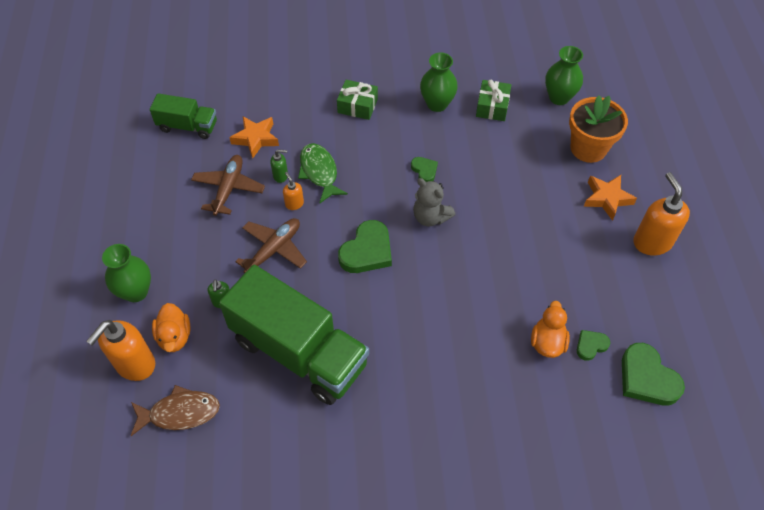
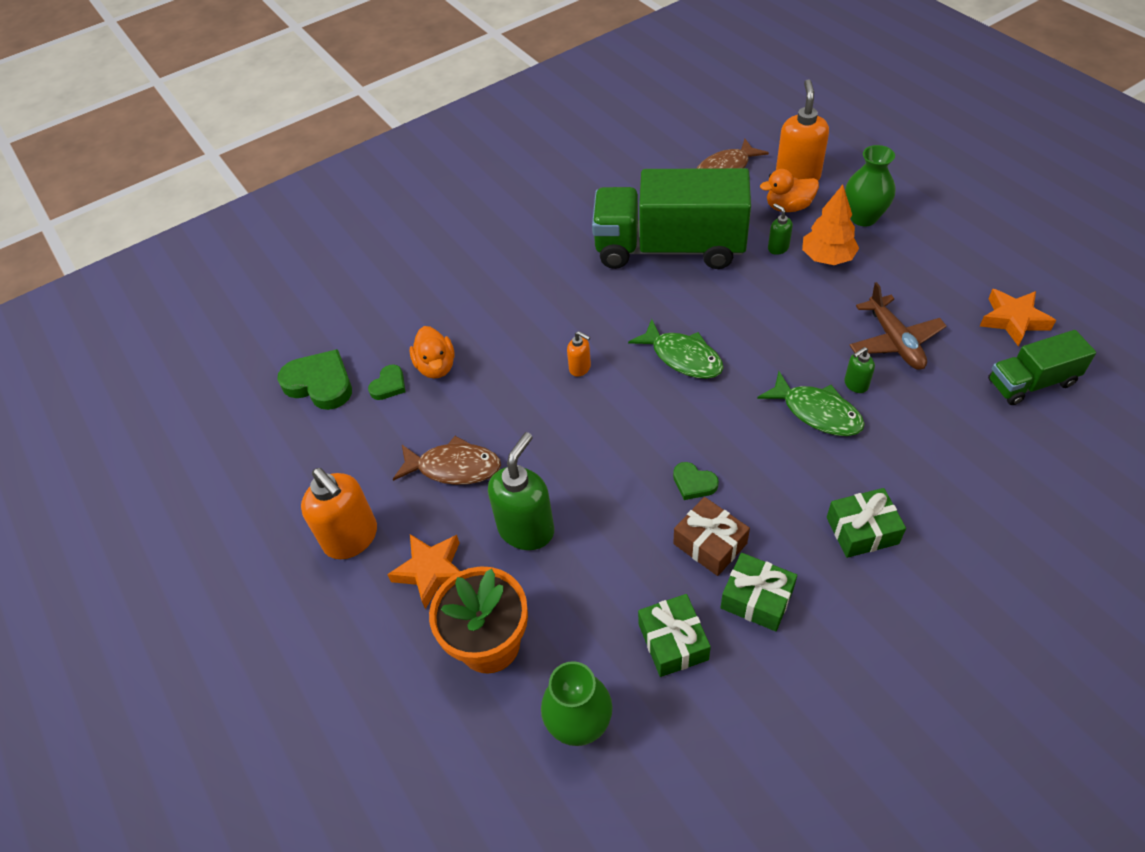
camera: 155 degrees right, 5 degrees down
orange duck [152,303,190,352] -> orange duck turned 60 degrees counterclockwise [760,169,819,212]
orange star [229,116,279,158] -> orange star moved to [980,289,1056,347]
brown plane [235,218,307,273] -> none
orange soap dispenser [283,172,304,210] -> orange soap dispenser moved to [567,331,591,377]
green heart [338,220,392,273] -> green fish [628,319,724,379]
grey teddy bear [413,178,455,226] -> none
green vase [420,53,458,112] -> green gift [721,553,797,631]
none -> brown fish [393,436,501,485]
none -> green soap dispenser [488,432,554,550]
none -> brown gift [673,497,750,576]
none -> orange tree [802,185,859,265]

